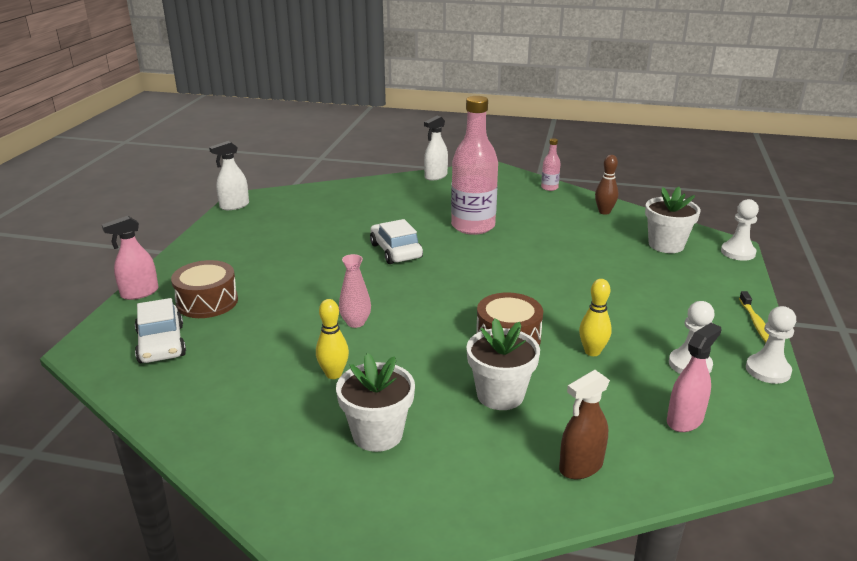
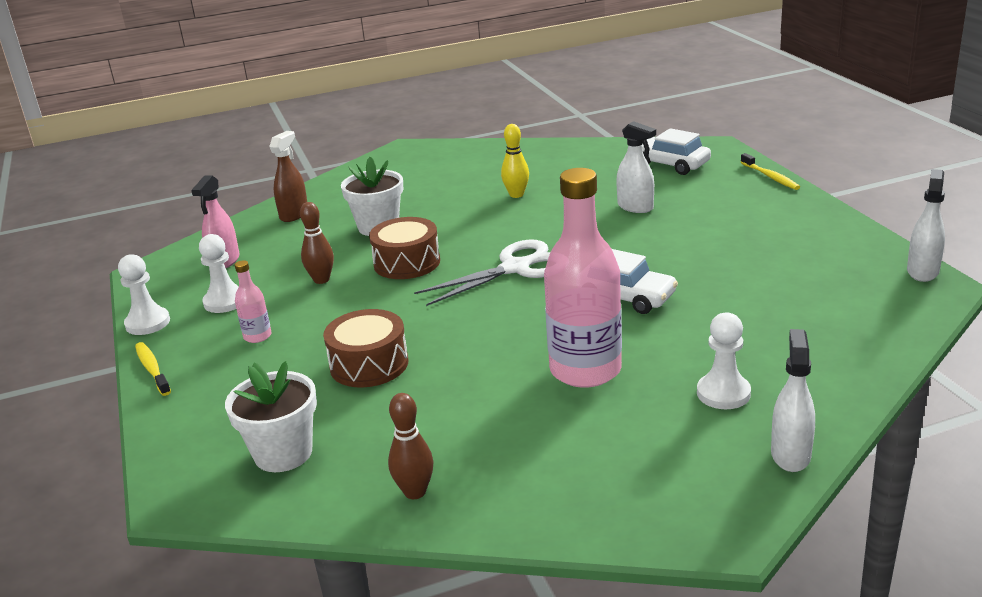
camera: 150 degrees right, 0 degrees up
pink spray bottle [102,216,158,300] -> yellow toothbrush [741,153,800,190]
brown drum [171,260,238,318] -> brown drum moved to [323,309,408,387]
white flower pot [336,353,415,452] -> none
pink vase [339,254,371,328] -> none
pink bottle [541,138,561,191] -> pink bottle moved to [235,260,271,343]
yellow bowling pin [579,279,612,356] -> brown bowling pin [300,202,334,284]
white pawn [721,199,759,261] -> white pawn moved to [697,313,751,409]
none -> white scissors [414,240,550,306]
none -> white spray bottle [616,121,656,213]

